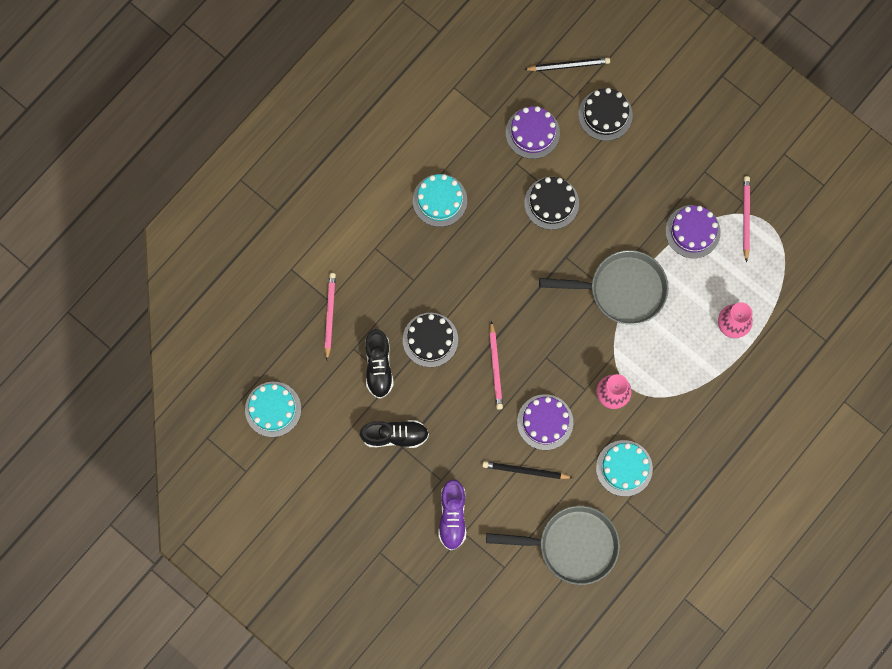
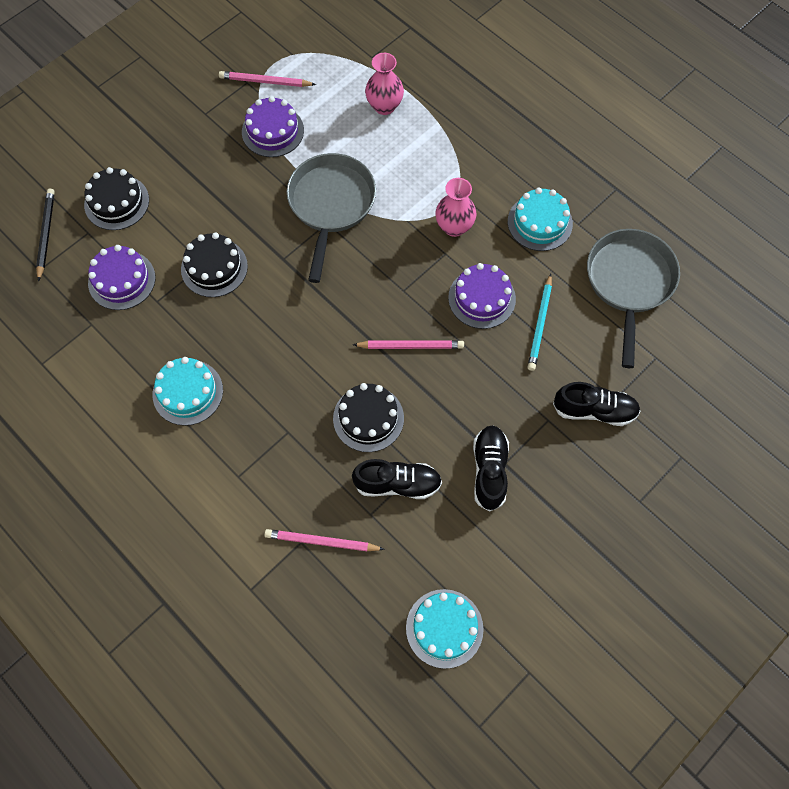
camera: 85 degrees left, 10 degrees down
purple shoe [438,479,466,550] -> black shoe [553,382,641,426]
black pencil [482,461,573,479] -> turquoise pencil [528,274,552,371]

